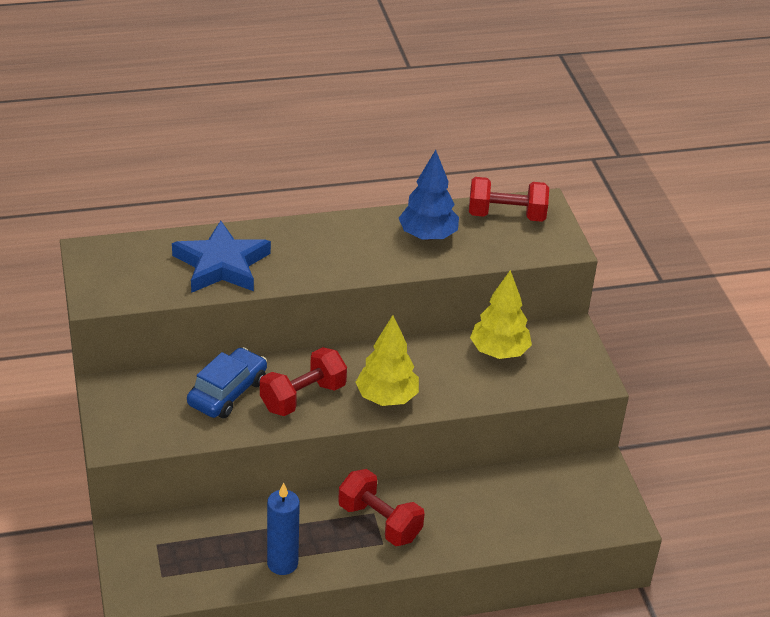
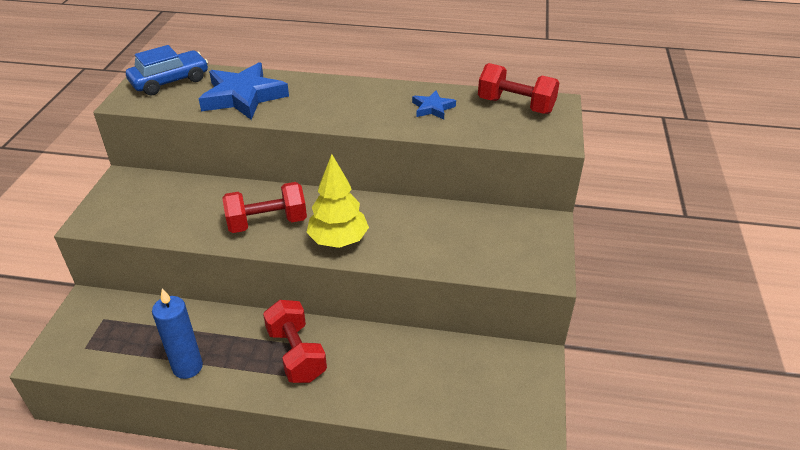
camera: 25 degrees right, 0 degrees up
blue car [187,347,267,418] -> blue car moved to [126,45,208,95]
blue tree [399,150,459,241] -> blue star [412,90,456,120]
yellow tree [470,270,532,359] -> none

